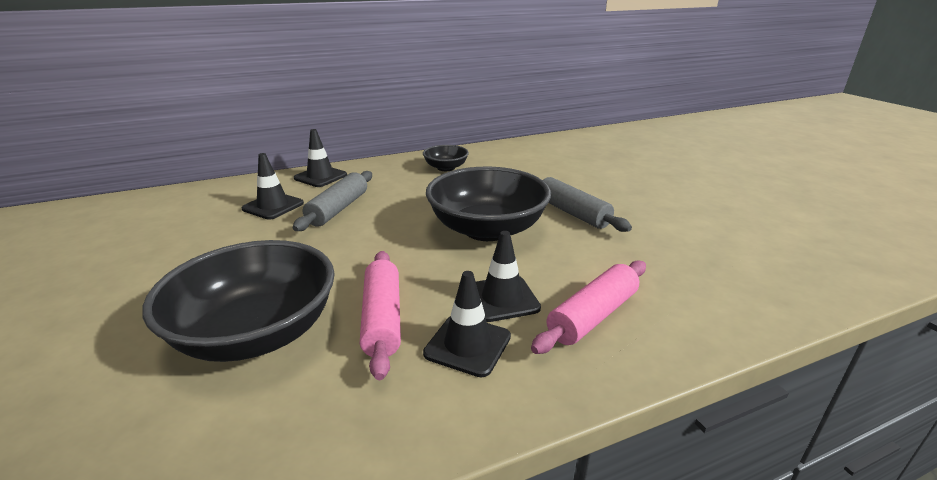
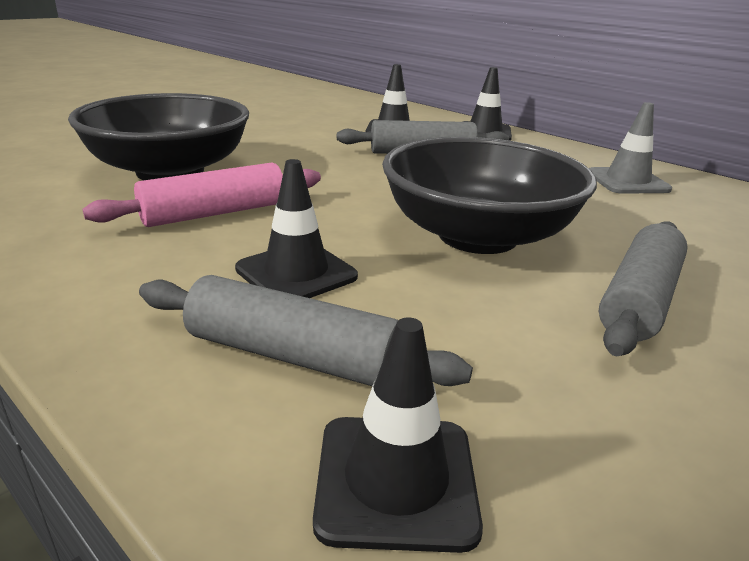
camera: 65 degrees right, 0 degrees up
black bowl [423,145,469,171] -> grey traffic cone [589,102,672,194]
black traffic cone [423,271,511,377] -> black traffic cone moved to [313,317,483,553]
pink rolling pin [531,260,646,354] -> grey rolling pin [139,275,473,386]

